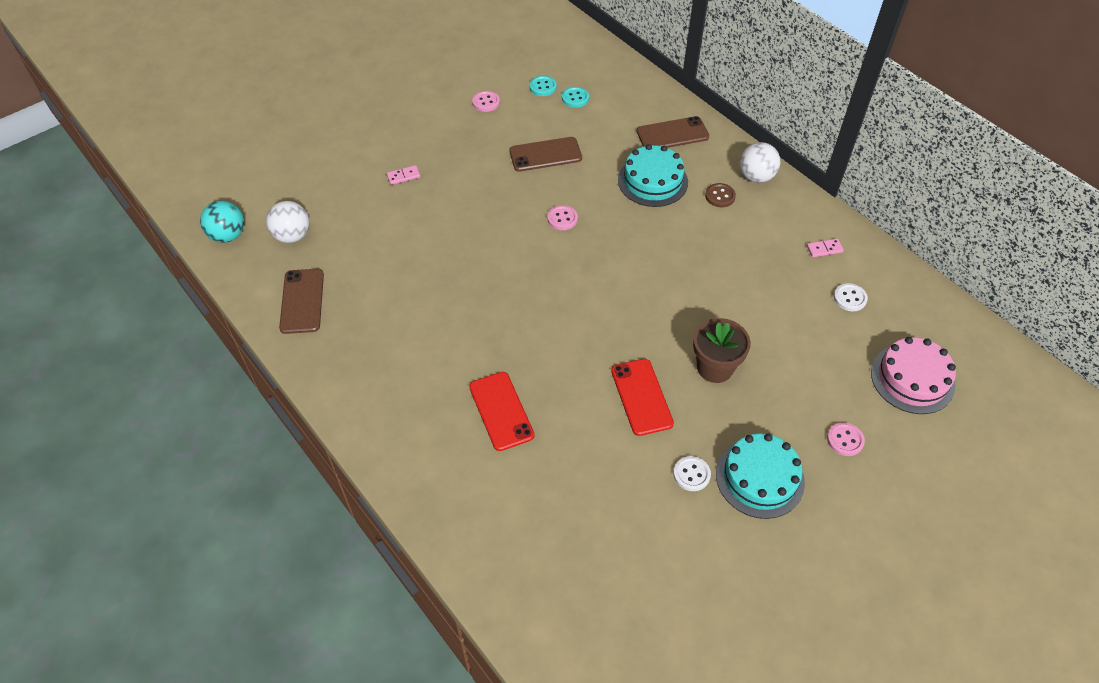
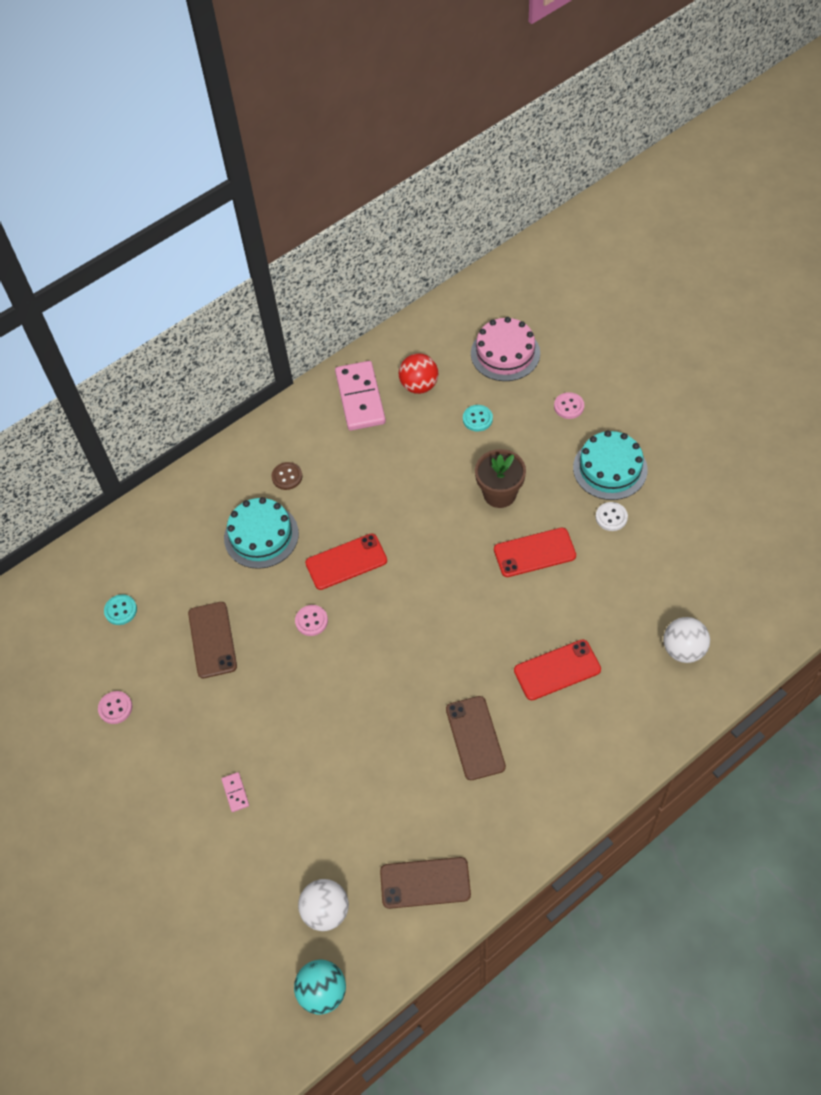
camera: 85 degrees left, 5 degrees up
turquoise button [530,76,557,96] -> turquoise button moved to [463,405,493,432]
brown phone [637,116,709,148] -> brown phone moved to [446,696,506,780]
white ball [740,142,780,183] -> white ball moved to [663,617,710,663]
pink domino [807,239,844,257] -> pink domino [335,361,386,431], size x2.42
white button [834,283,868,311] -> red ball [399,353,438,394]
none -> red phone [305,533,387,590]

